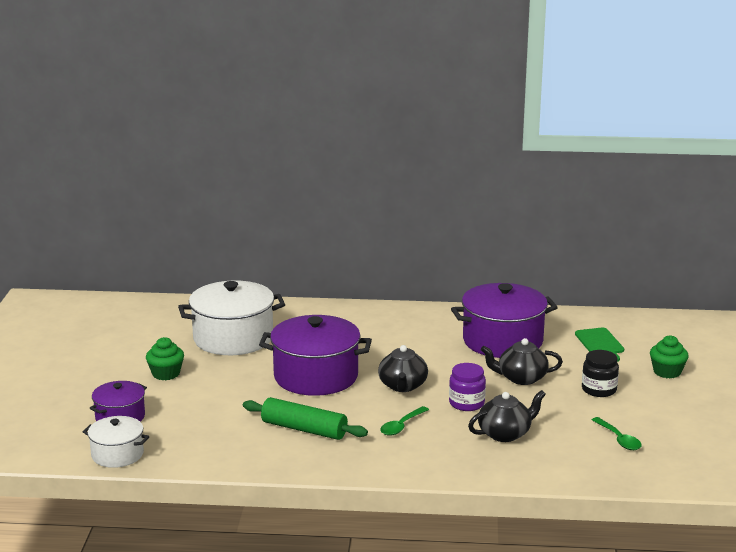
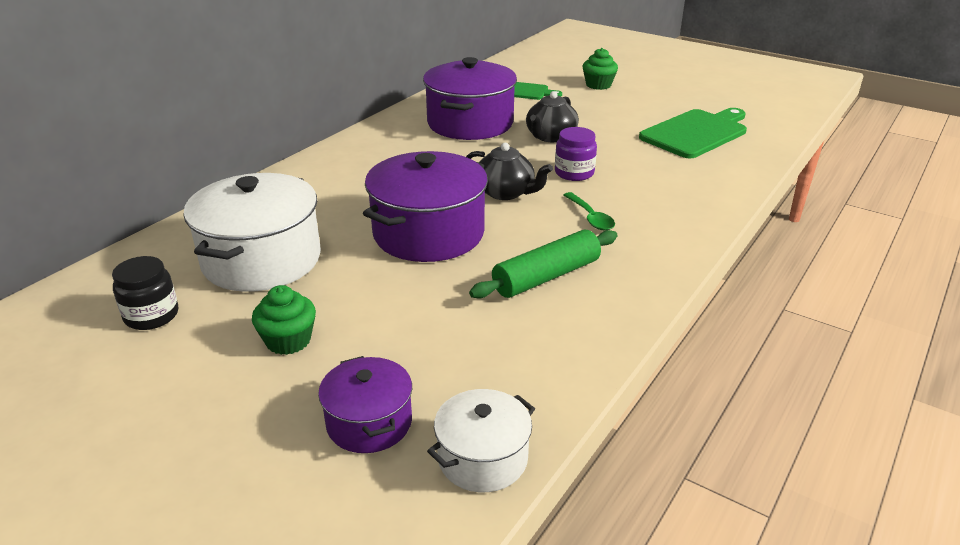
camera: 60 degrees left, 10 degrees up
black teapot [468,390,546,442] -> none
black jar [582,350,619,397] -> black jar moved to [112,256,178,330]
green spoon [592,417,642,450] -> green cutting board [639,108,747,159]

